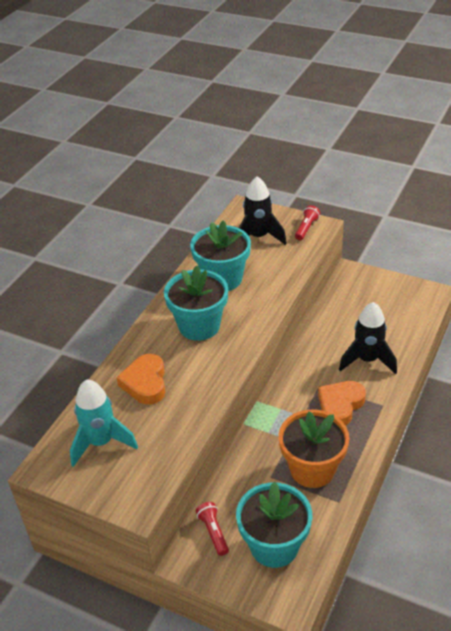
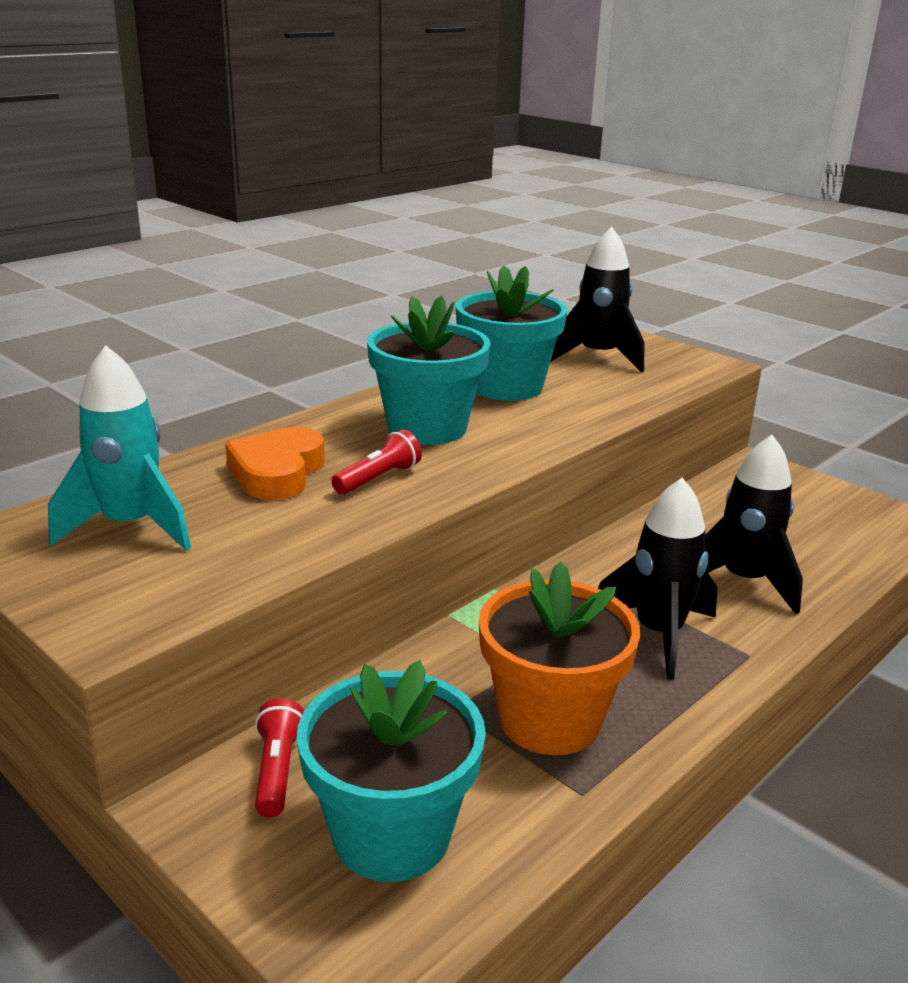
camera: 15 degrees right, 15 degrees down
red flashlight [295,205,320,240] -> red flashlight moved to [331,430,422,494]
orange heart [318,381,366,426] -> black rocket [598,478,718,680]

